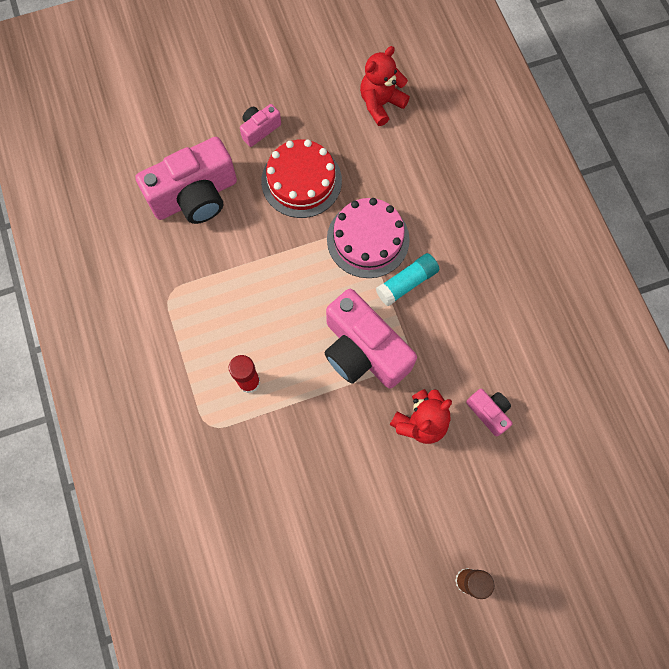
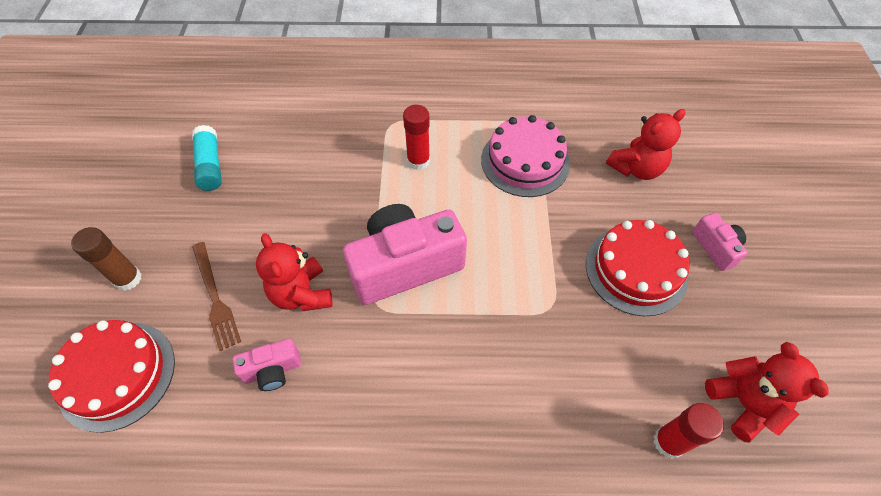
camera: 110 degrees right, 15 degrees down
pink camera [135,137,237,224] -> red teddy bear [606,109,686,180]
pink cake [327,198,410,278] -> pink cake moved to [481,115,570,197]
turquoise glue stick [376,253,439,306] -> turquoise glue stick moved to [192,125,222,191]
none -> red cake [48,320,175,433]
none -> brown fork [192,242,241,351]
none -> red glue stick [653,403,724,459]

